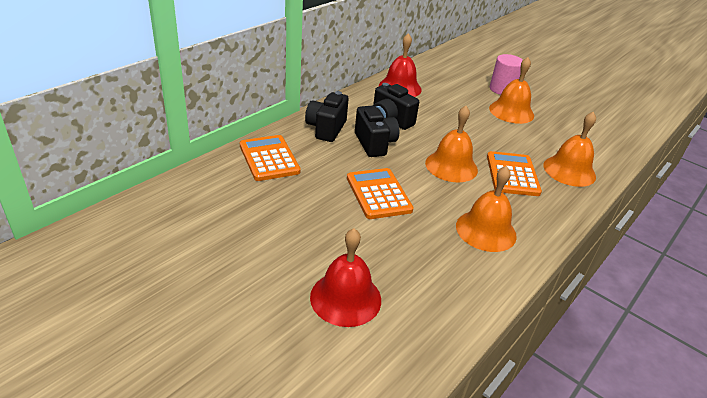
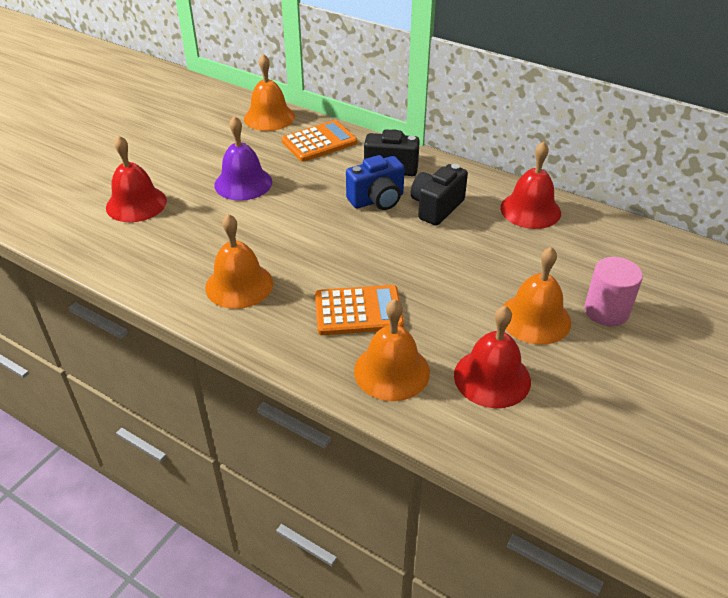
camera: 85 degrees right, 5 degrees up
orange calculator [347,168,414,219] -> none
black camera [355,106,399,157] -> blue camera [346,155,405,210]
orange bell [425,106,478,182] -> orange bell moved to [244,54,295,131]
none -> purple bell [214,116,272,201]
none -> red bell [454,305,531,408]

